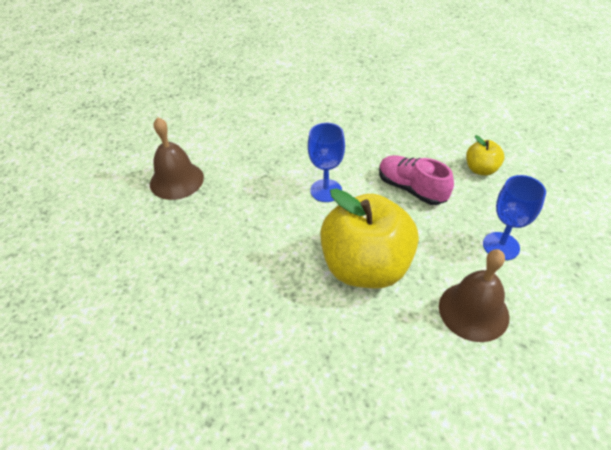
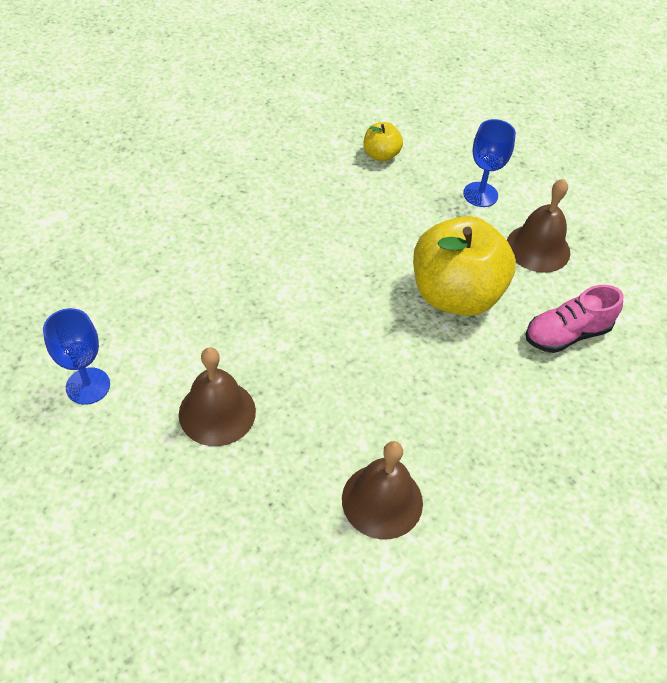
camera: 70 degrees left, 5 degrees up
blue goblet [308,123,345,202] -> blue goblet moved to [43,308,110,405]
pink shoe [379,155,454,205] -> pink shoe moved to [525,285,624,353]
none -> brown bell [342,441,423,539]

